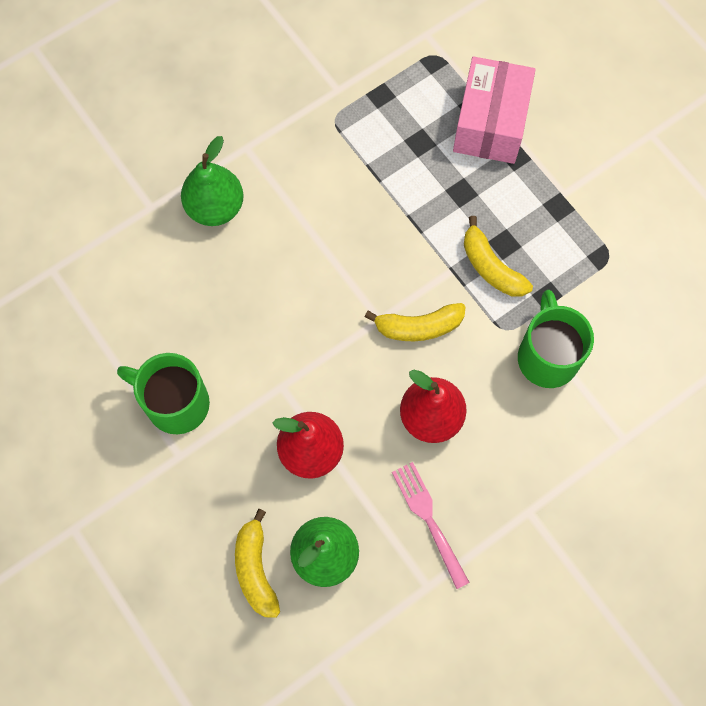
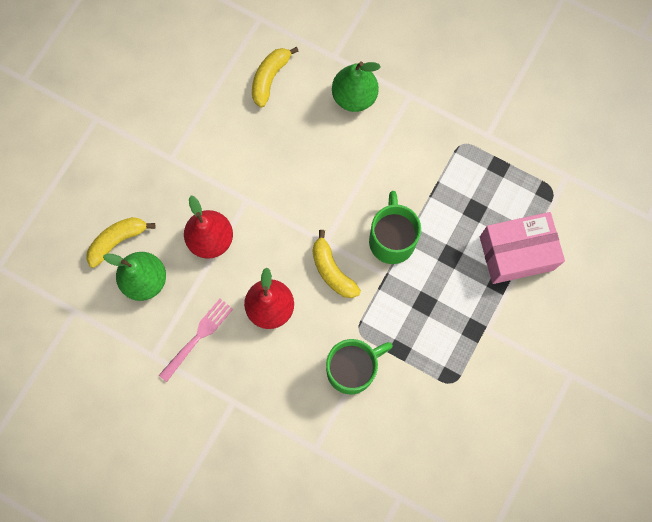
camera: 65 degrees right, 5 degrees up
green mug [117,353,210,434] -> green mug moved to [369,191,421,264]
yellow banana [464,216,533,297] -> yellow banana moved to [252,47,299,107]

